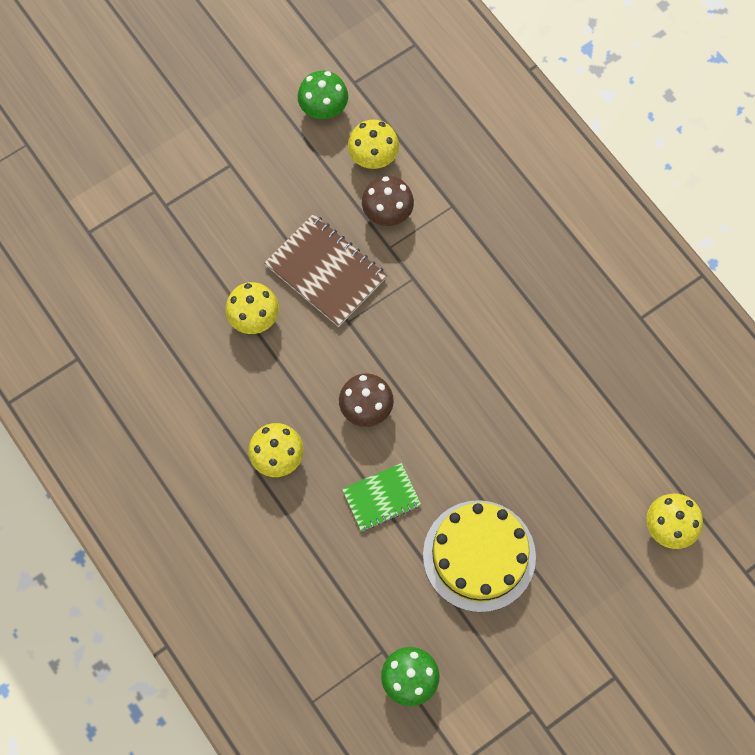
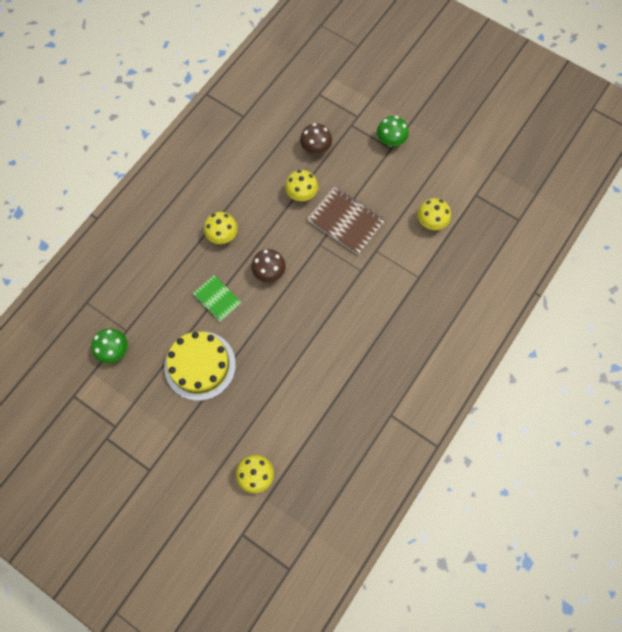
camera: 70 degrees right, 0 degrees up
brown notebook [264,214,387,327] -> brown notebook turned 75 degrees counterclockwise [307,187,385,255]
green mushroom [298,71,348,119] -> green mushroom moved to [377,116,409,147]
brown mushroom [362,176,414,226] -> brown mushroom moved to [300,123,332,154]

